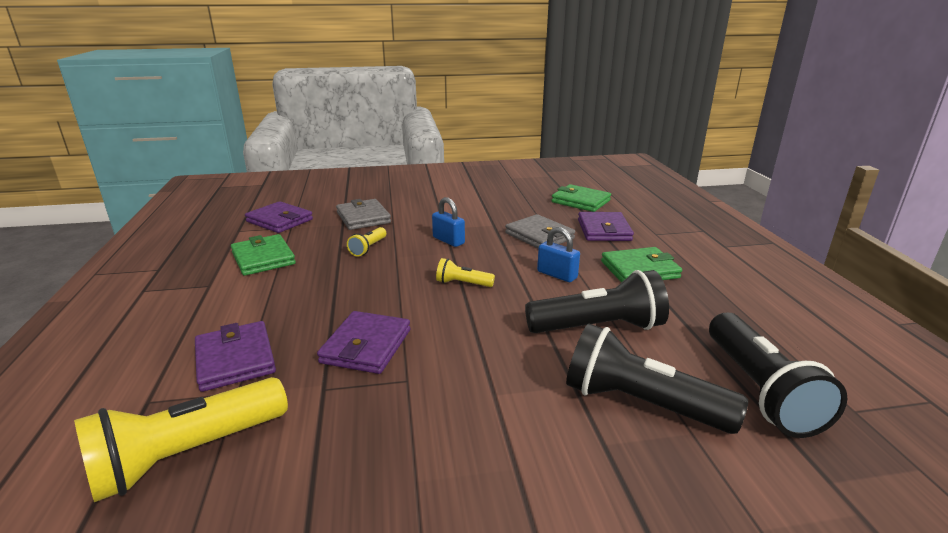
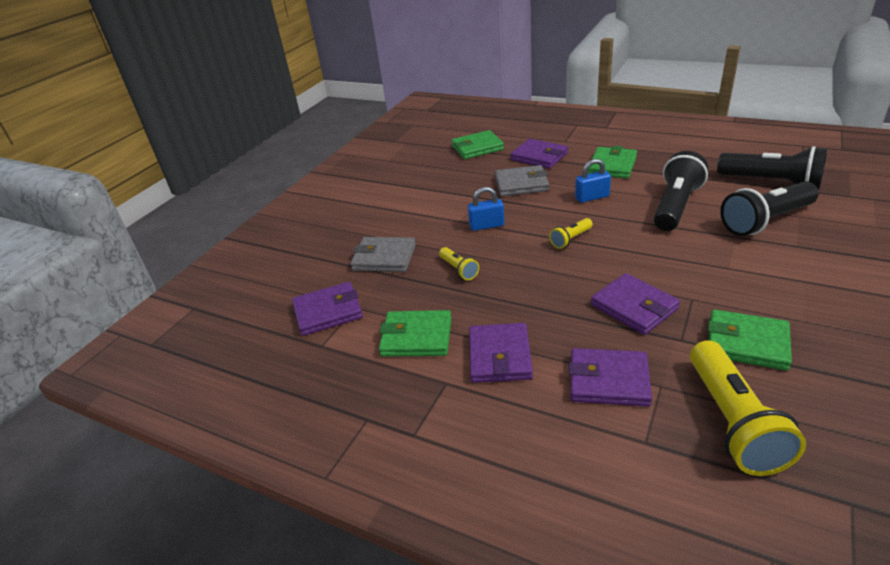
camera: 50 degrees left, 10 degrees up
none -> purple wallet [469,323,533,383]
none -> green wallet [708,309,792,371]

